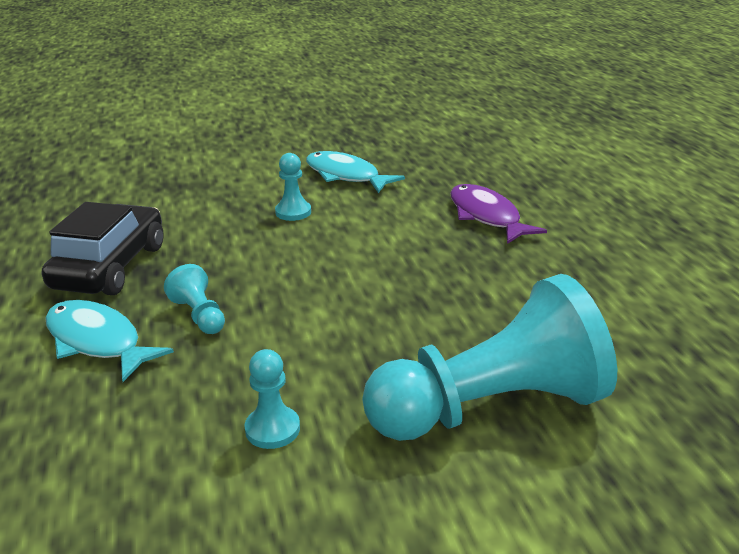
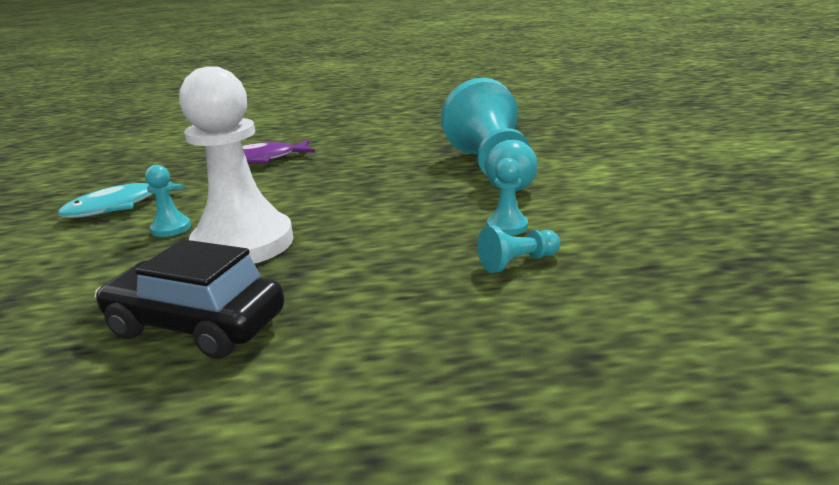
camera: 80 degrees left, 5 degrees down
turquoise fish [45,300,174,382] -> none
turquoise pawn [164,264,225,334] -> turquoise pawn moved to [478,225,560,273]
none -> white pawn [179,66,294,264]

